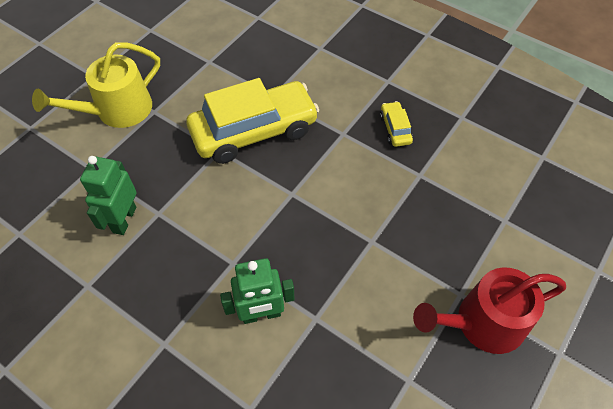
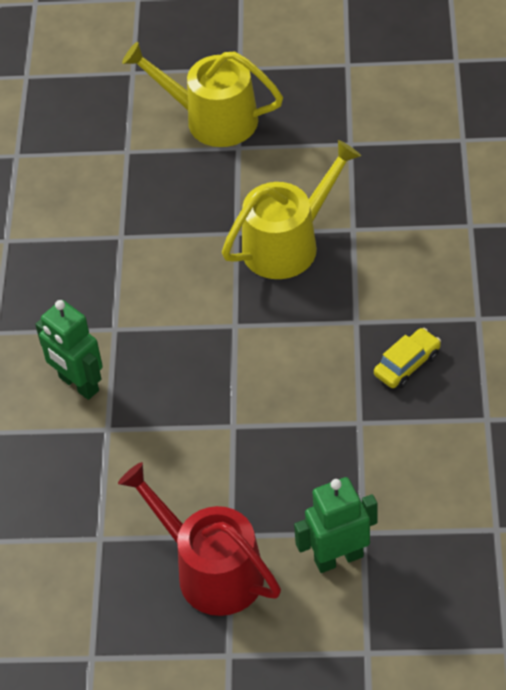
camera: 60 degrees right, 5 degrees down
green robot [80,156,137,235] -> green robot moved to [294,477,378,573]
yellow car [186,78,319,164] -> yellow watering can [222,140,361,279]

